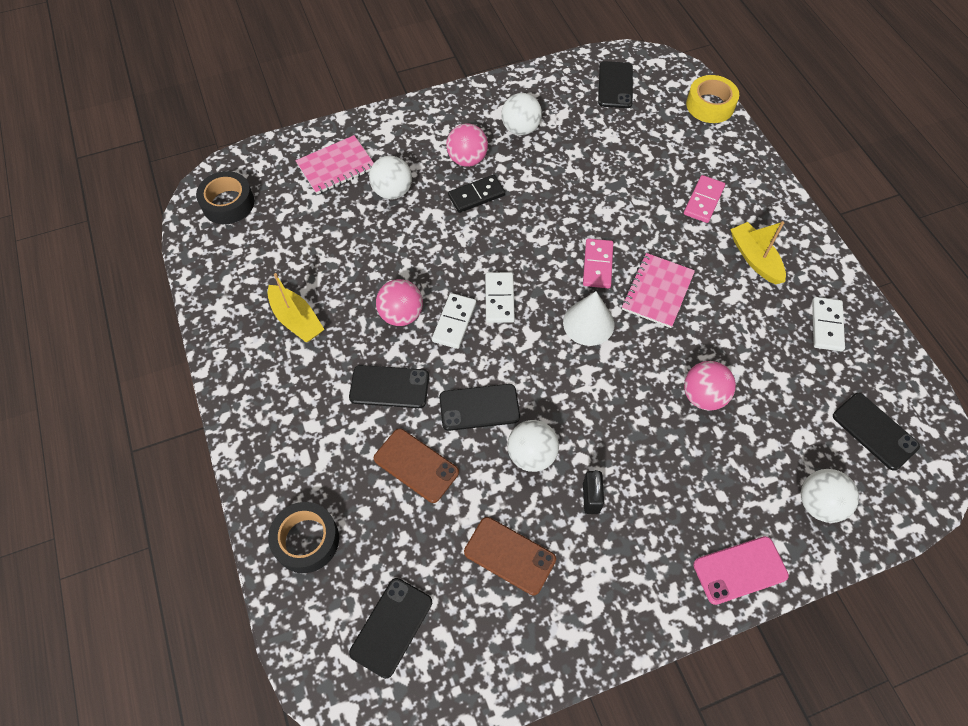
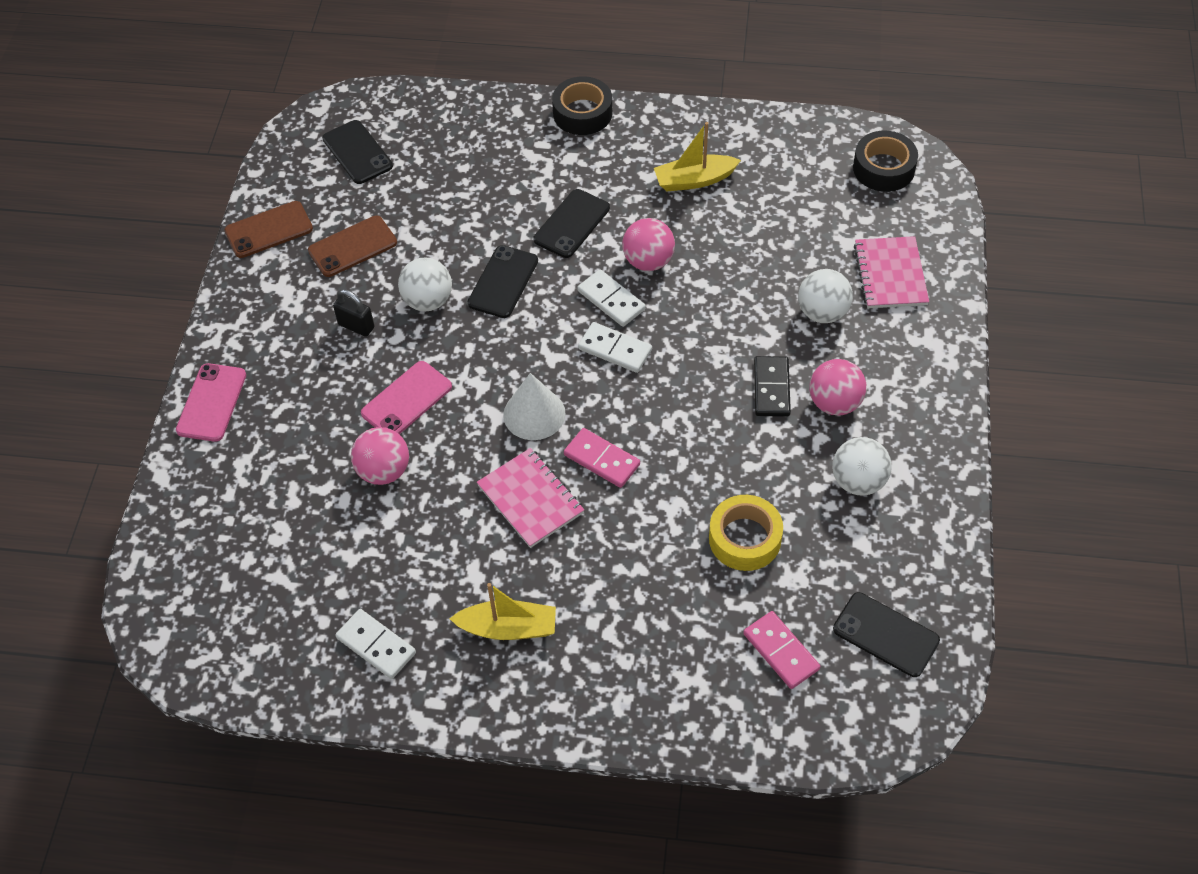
camera: 120 degrees right, 5 degrees down
black tape [268,502,339,573] -> black tape moved to [552,76,612,135]
brown phone [374,429,459,503] -> brown phone moved to [224,201,313,258]
pink domino [684,175,725,223] -> pink domino moved to [743,611,820,689]
yellow tape [686,75,739,123] -> yellow tape moved to [709,495,783,571]
white ball [801,469,859,523] -> none
black phone [833,393,920,471] -> none
none -> pink phone [361,361,452,434]

